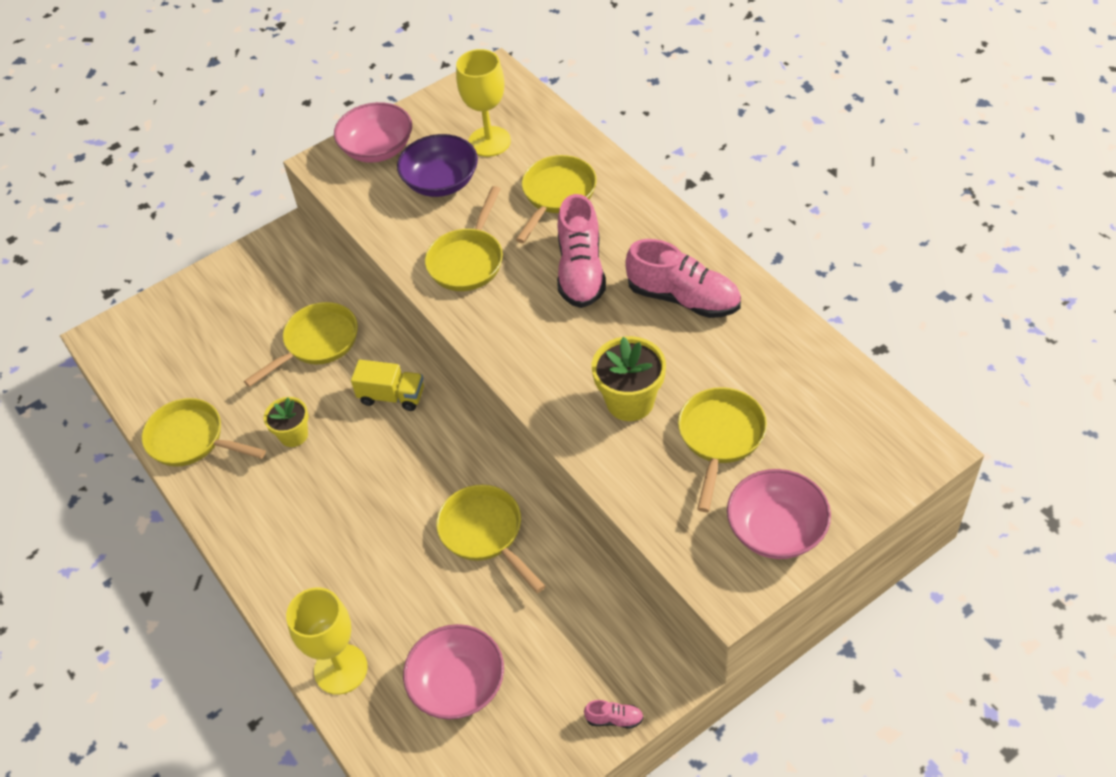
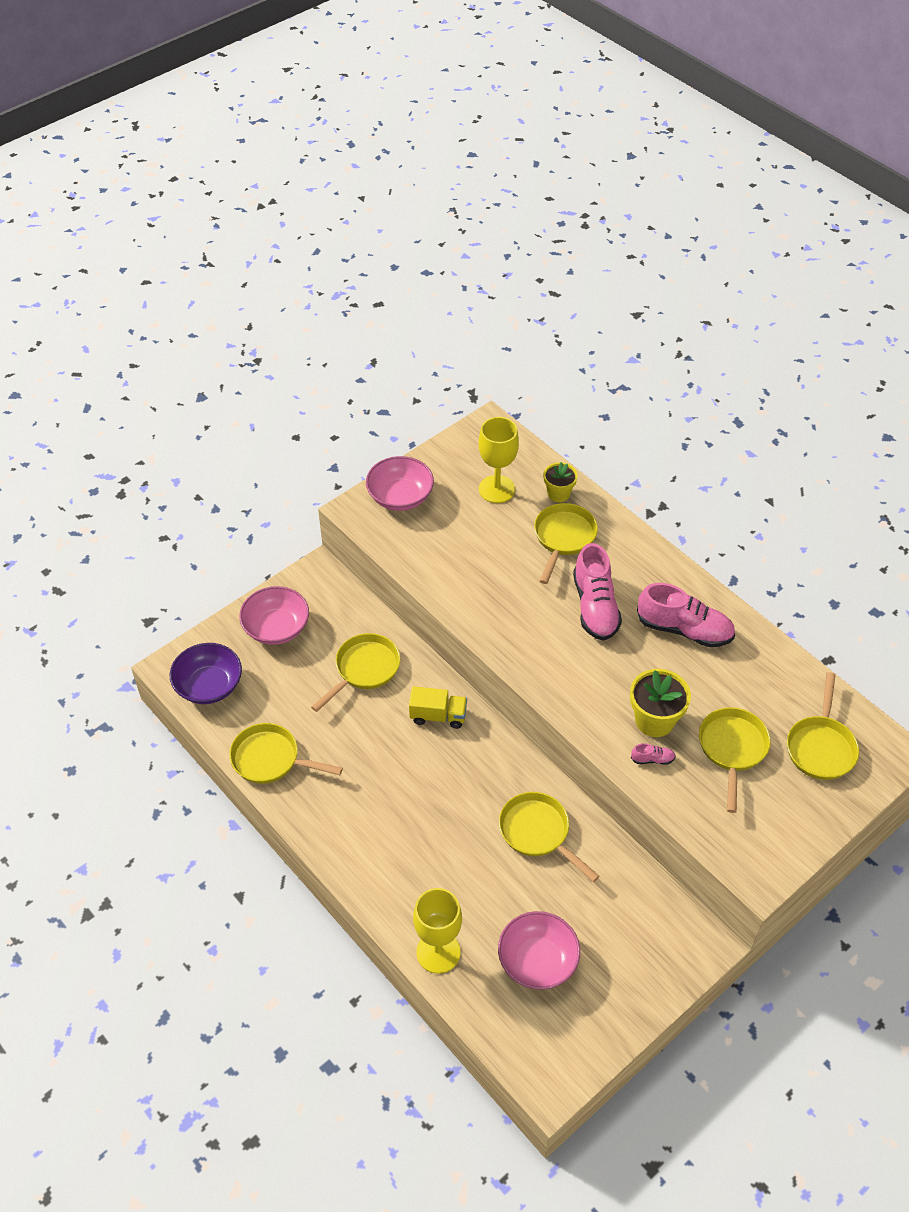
camera: 10 degrees left, 0 degrees up
yellow flower pot [264,397,308,447] -> yellow flower pot moved to [544,462,578,502]
purple bowl [397,134,478,197] -> purple bowl moved to [170,643,242,704]
yellow pan [425,186,503,291] -> yellow pan moved to [787,672,859,780]
pink shoe [584,700,644,729] -> pink shoe moved to [631,743,676,765]
pink bowl [727,469,831,559] -> pink bowl moved to [239,586,309,645]

